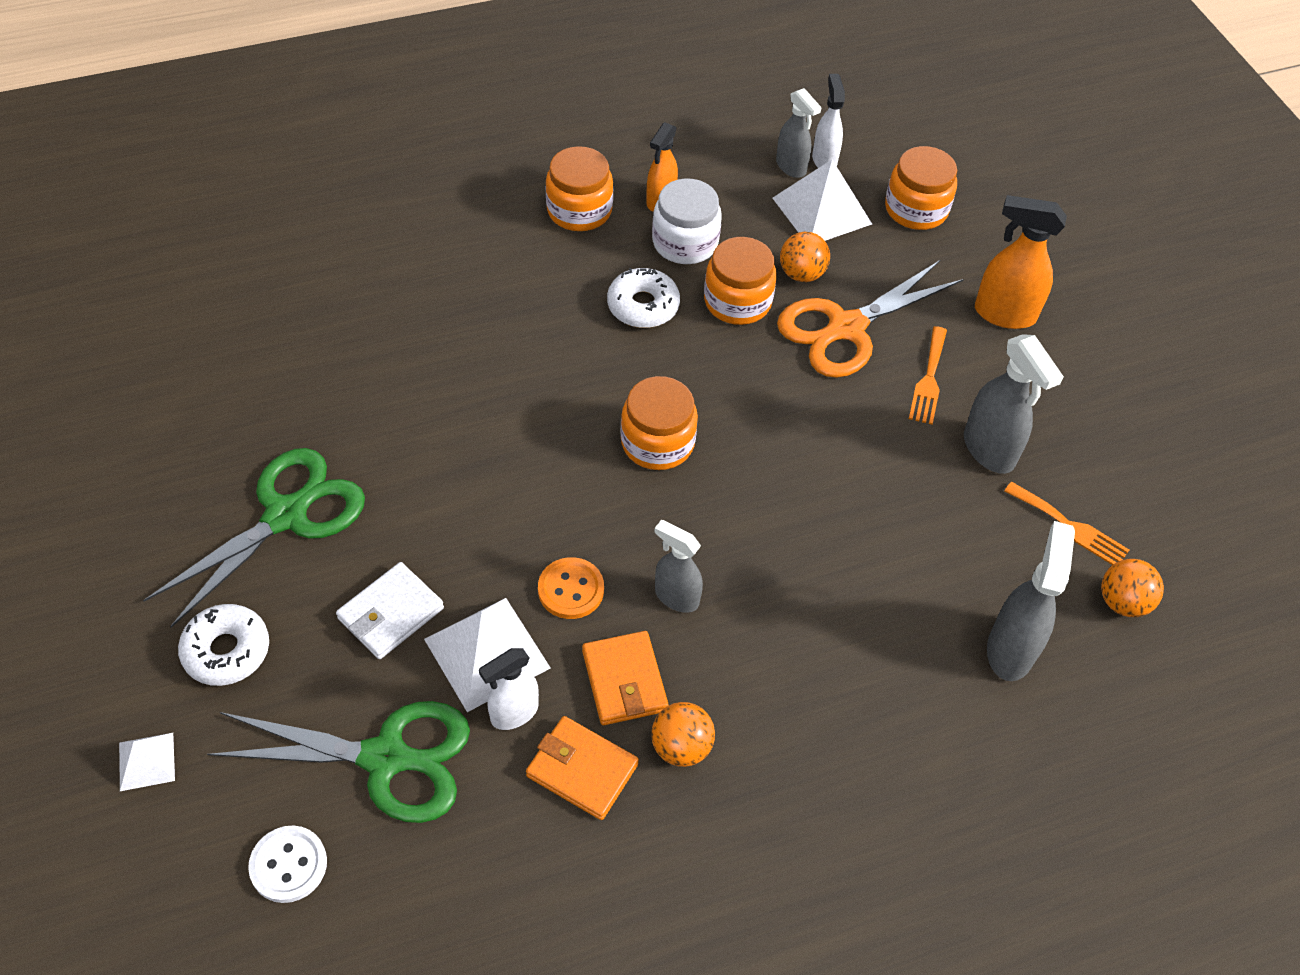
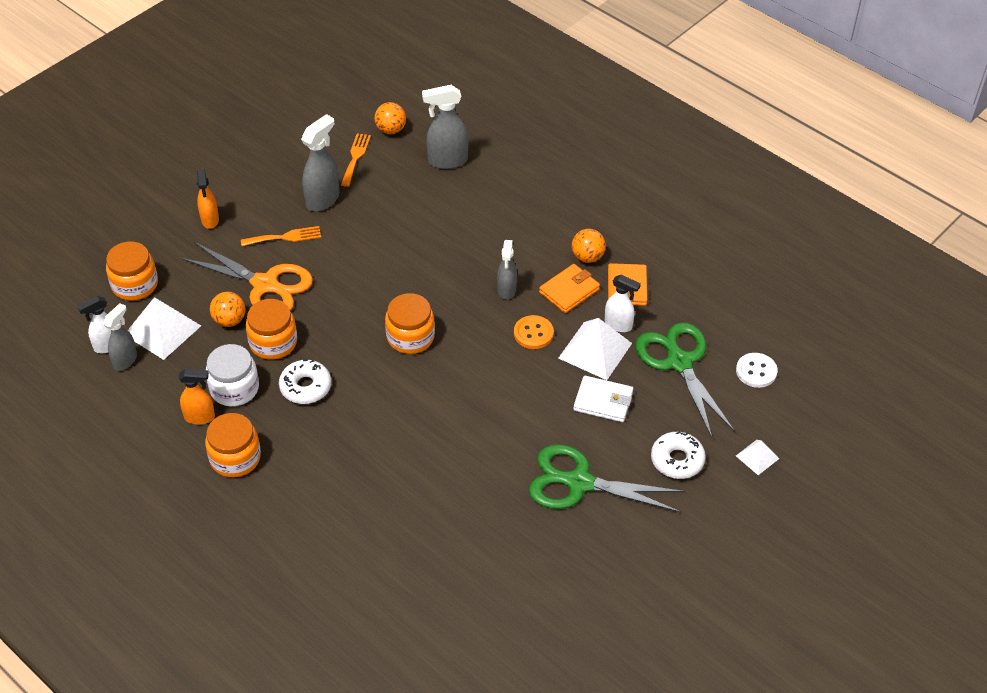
camera: 115 degrees left, 5 degrees down
orange spray bottle [975,195,1067,329] -> orange spray bottle [197,169,219,229], size x0.66

